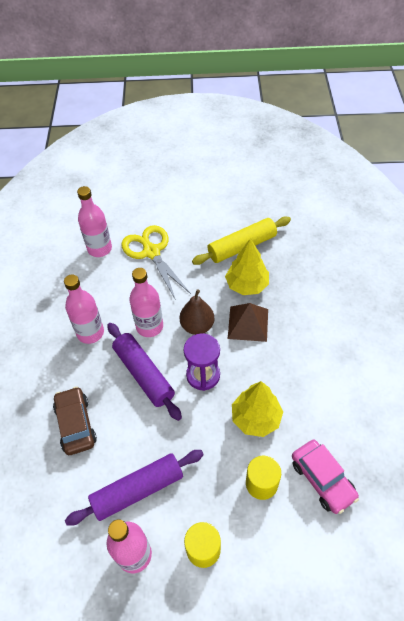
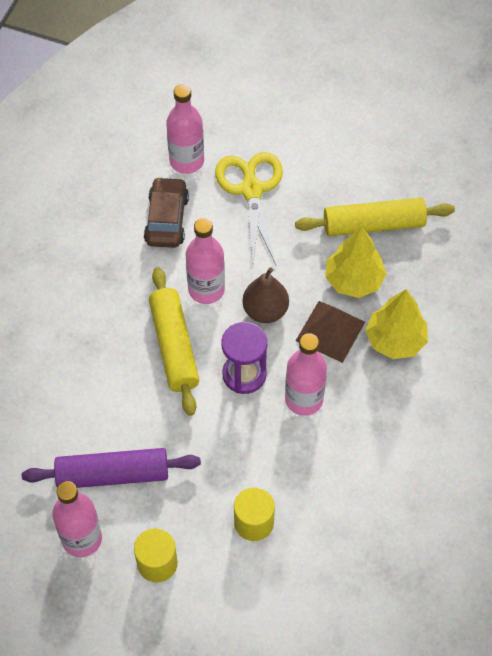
camera: 20 degrees right, 5 degrees up
brown car [53,386,97,455] -> brown car moved to [144,177,189,248]
pink bottle [64,275,104,344] -> pink bottle moved to [285,333,327,416]
purple rolling pin [107,323,182,421] -> yellow rolling pin [149,267,199,416]
yellow tree [232,381,283,437] -> yellow tree moved to [365,289,428,359]
pink car [292,440,359,514] -> none

